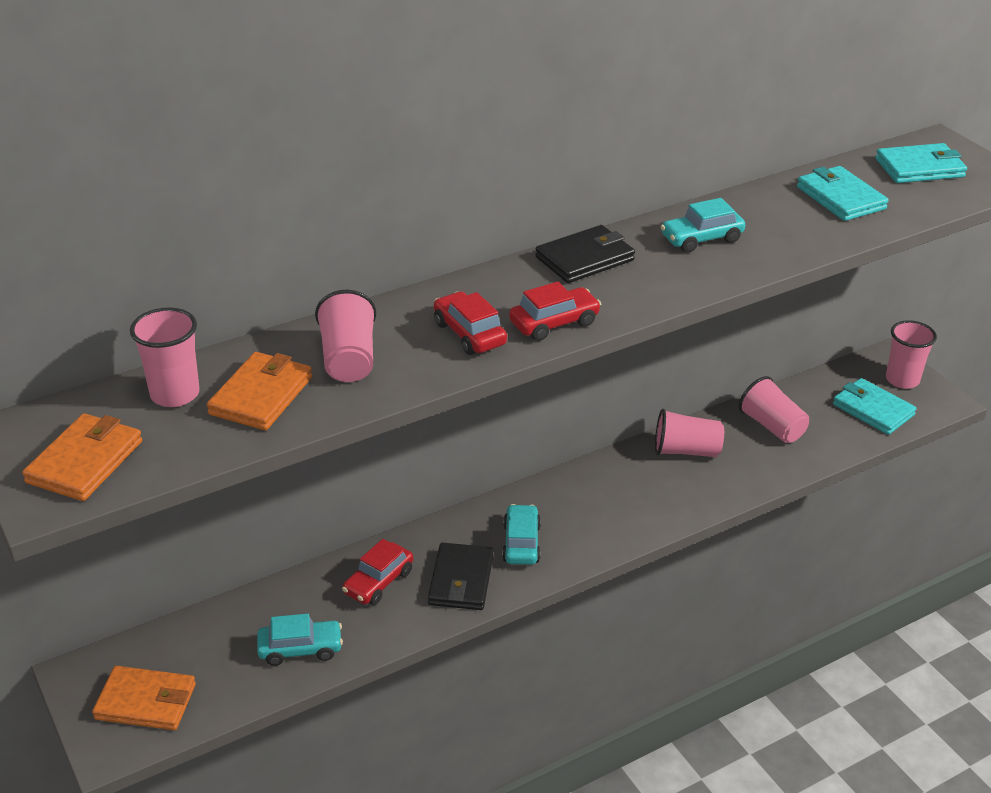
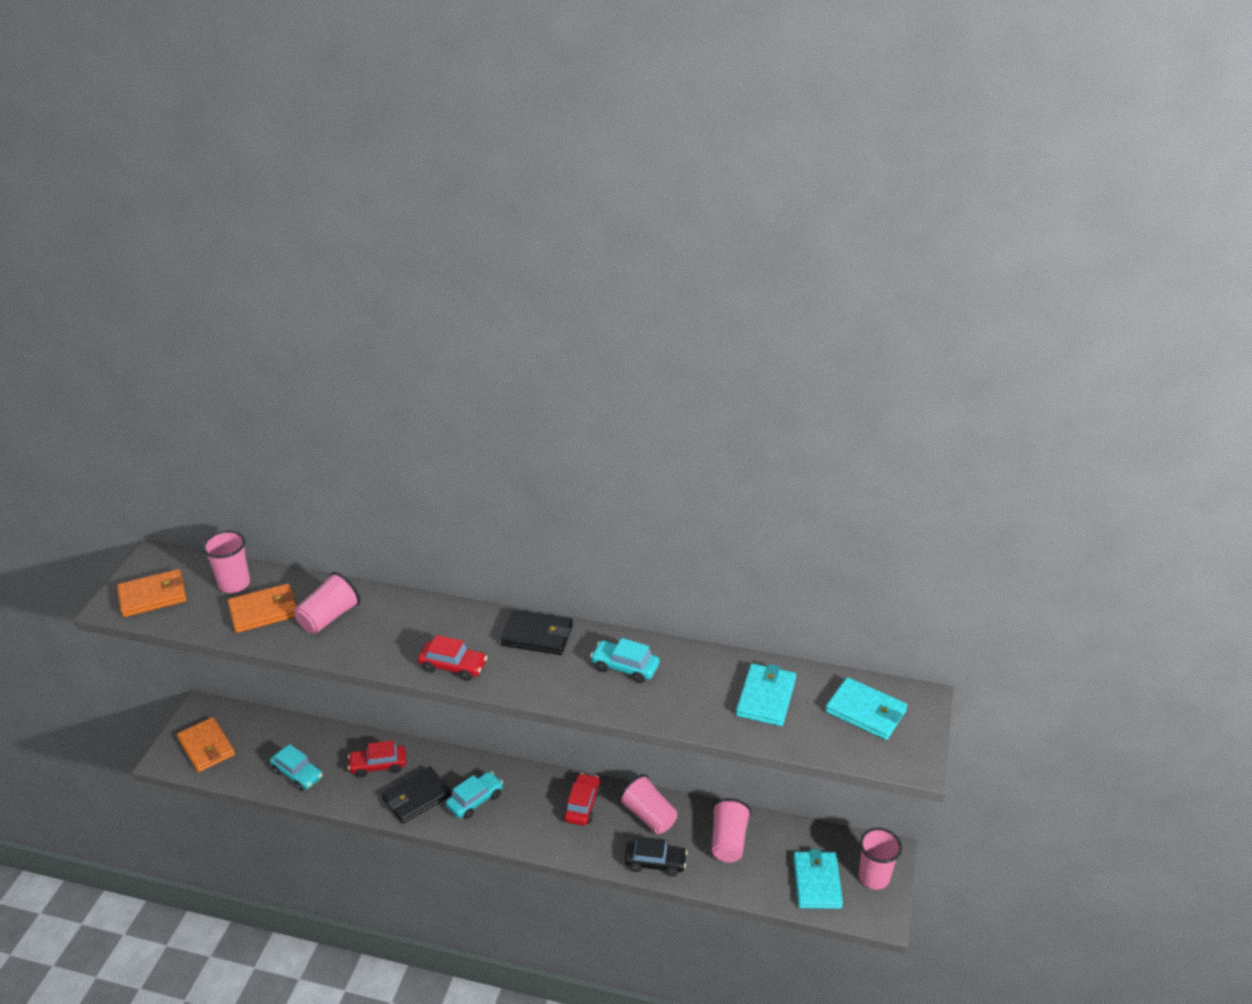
camera: 45 degrees right, 0 degrees up
red car [434,291,507,355] -> red car moved to [563,773,601,826]
none -> black car [624,837,687,877]

